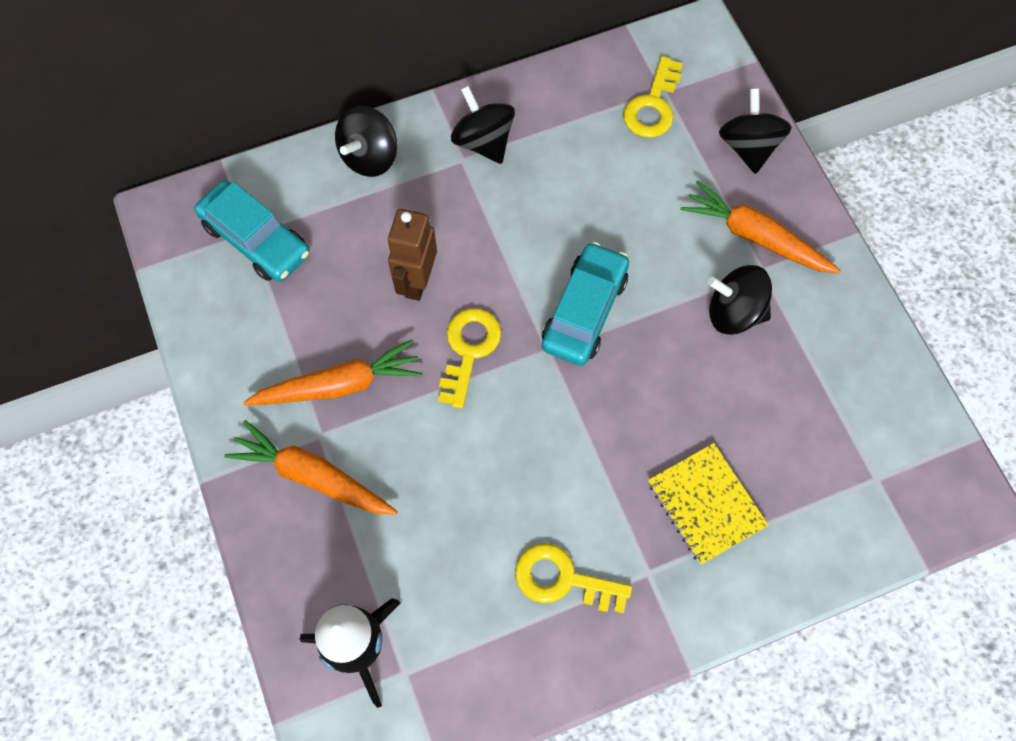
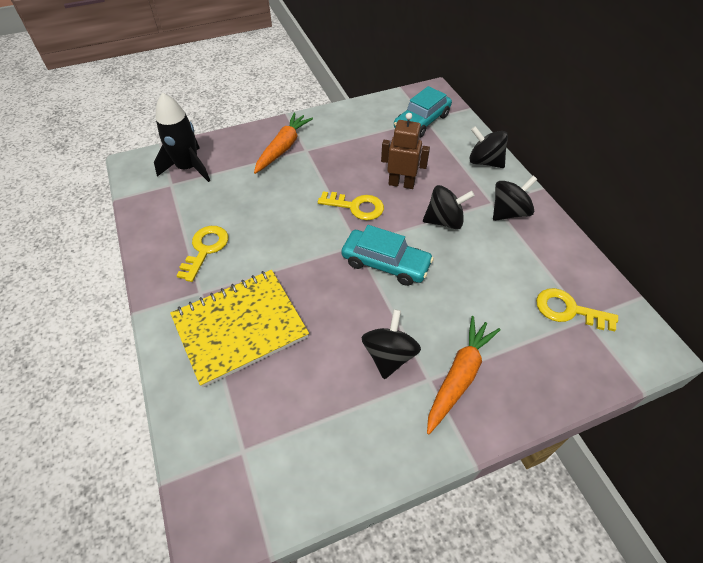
camera: 90 degrees right, 15 degrees down
orange carrot [243,340,423,406] -> none
yellow notebook [648,443,768,565] -> yellow notebook [170,270,309,388], size x1.62
black spinning top [719,88,792,174] -> black spinning top moved to [423,185,475,229]

